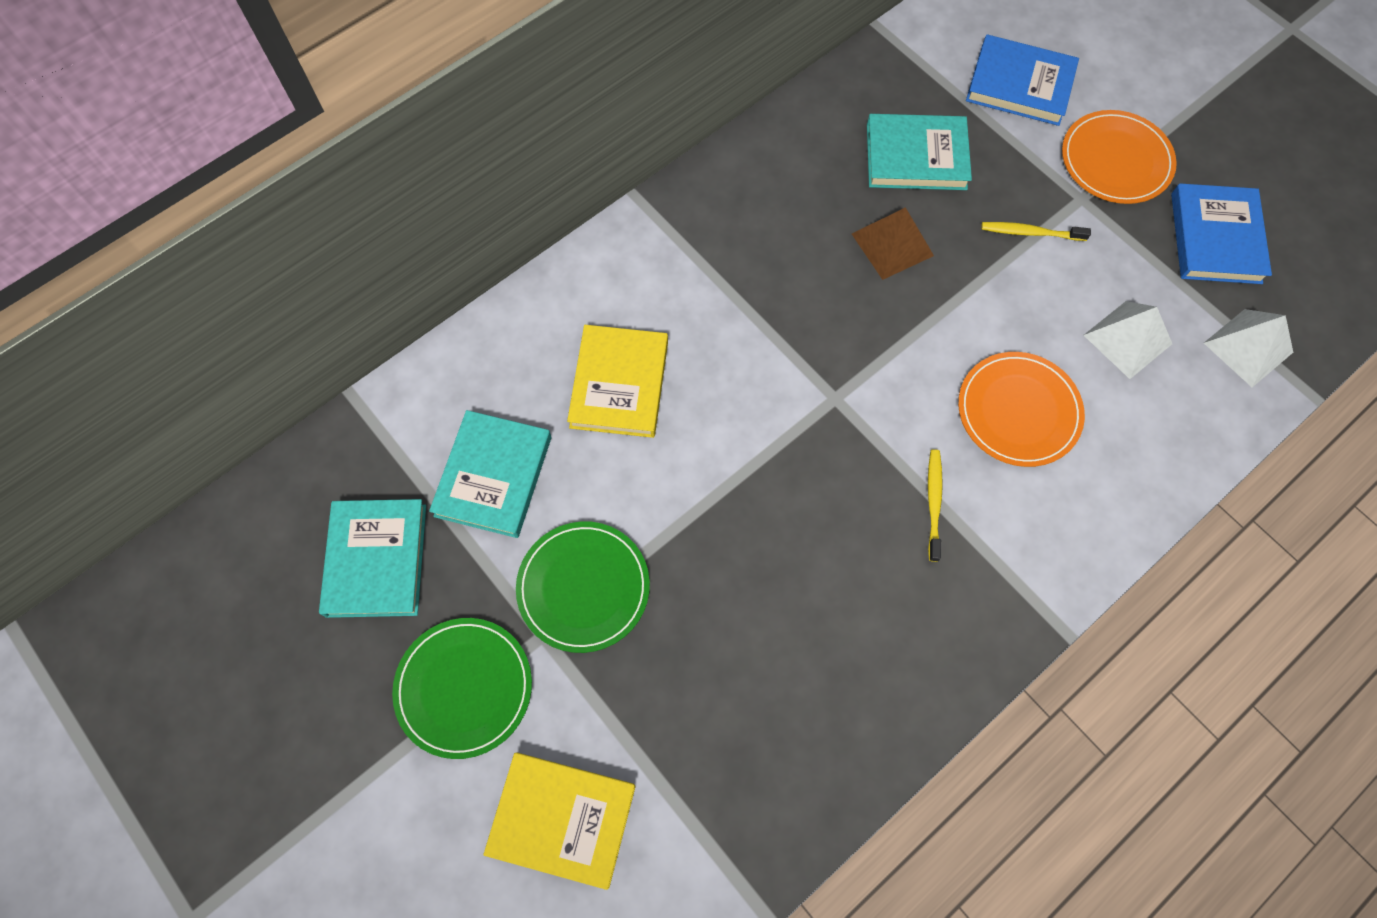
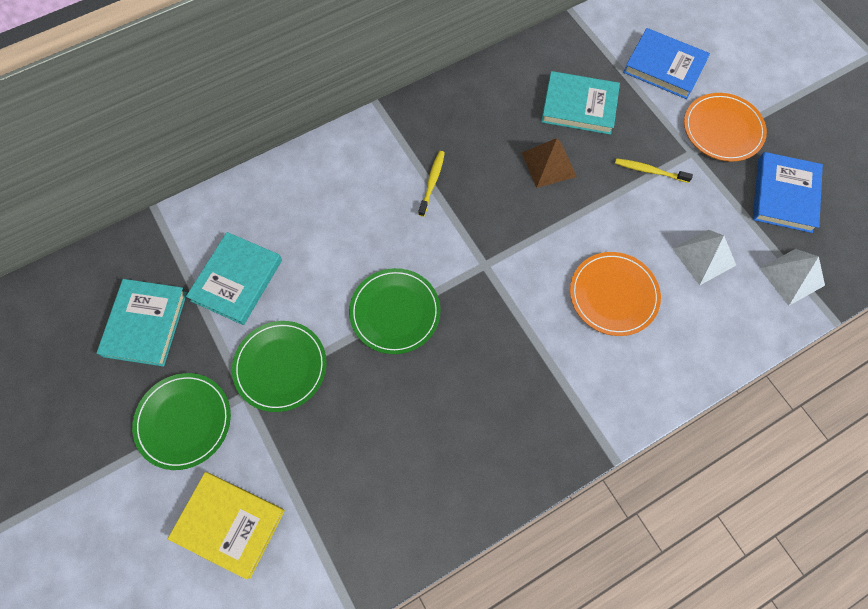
camera: 10 degrees right, 0 degrees up
yellow book [567,325,668,438] -> none
yellow toothbrush [928,449,943,562] -> yellow toothbrush moved to [418,151,445,217]
none -> green plate [349,268,441,354]

